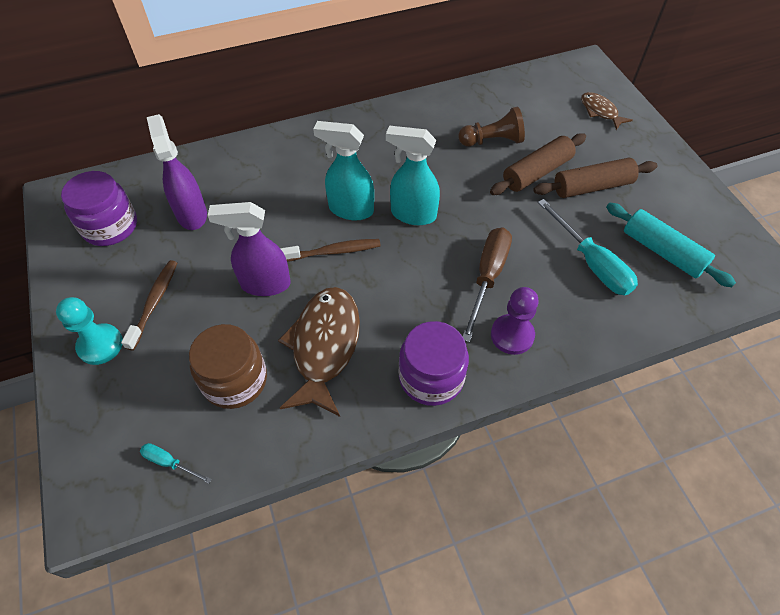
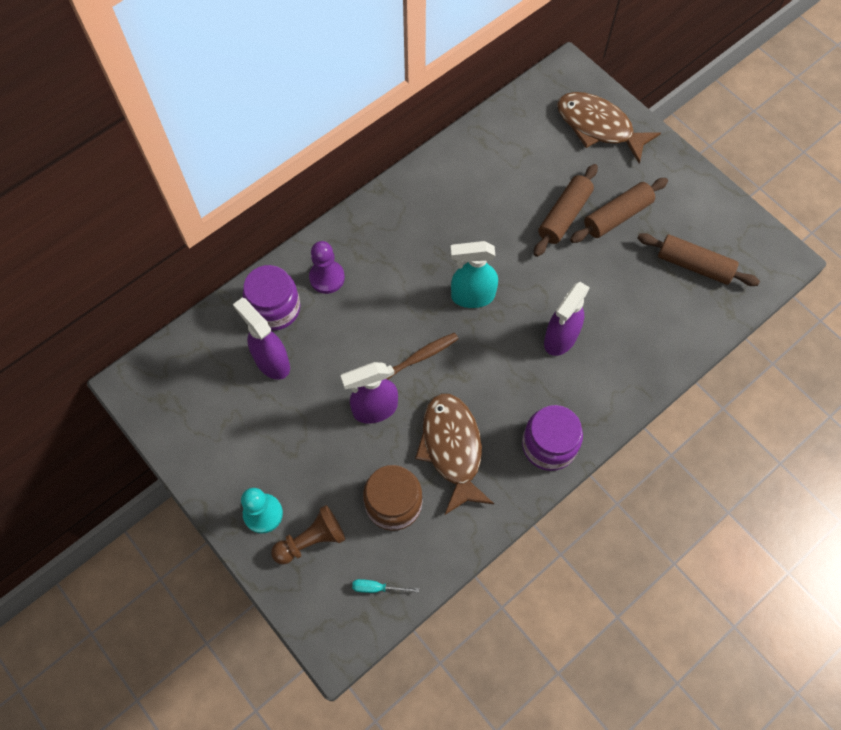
camera: 20 degrees left, 10 degrees up
purple jar [61,171,137,246] -> purple jar moved to [243,265,300,331]
brown toothbrush [121,260,177,351] -> none
turquoise spray bottle [313,121,374,220] -> none
brown pawn [458,107,525,147] -> brown pawn moved to [271,505,345,565]
brown screwdriver [463,228,512,342] -> purple spray bottle [544,282,590,356]
purple pawn [491,287,538,355] -> purple pawn moved to [309,241,345,294]
turquoise screwdriver [538,199,638,295] -> none
brown fish [581,92,633,130] -> brown fish [557,92,661,164], size x1.89
turquoise rolling pin [606,203,736,287] -> brown rolling pin [637,233,760,286]

